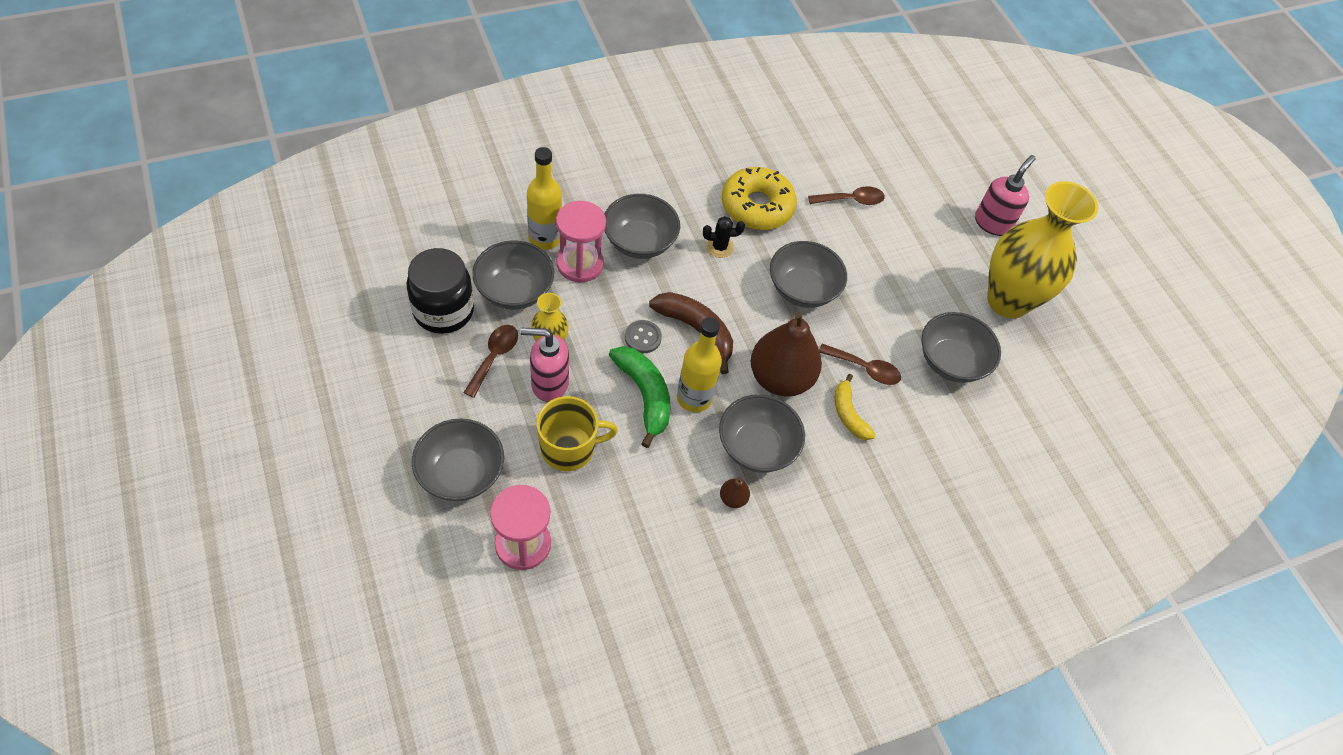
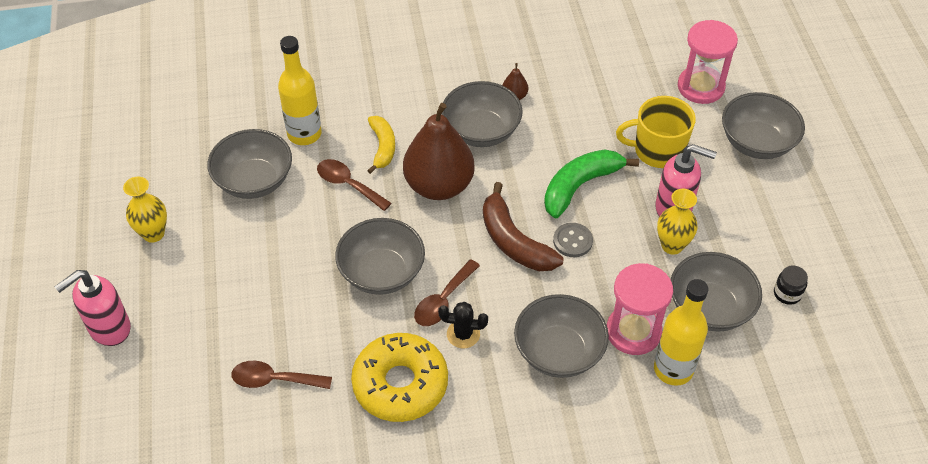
camera: 160 degrees left, 5 degrees down
black jar [407,248,474,334] -> black jar [774,265,808,305], size x0.43
brown spoon [463,325,518,398] -> brown spoon moved to [414,259,480,326]
green banana [609,346,670,448] -> green banana turned 60 degrees clockwise [544,149,639,218]
yellow bottle [677,317,722,412] -> yellow bottle moved to [278,36,322,145]
yellow vase [987,181,1098,319] -> yellow vase [123,177,167,243], size x0.45

